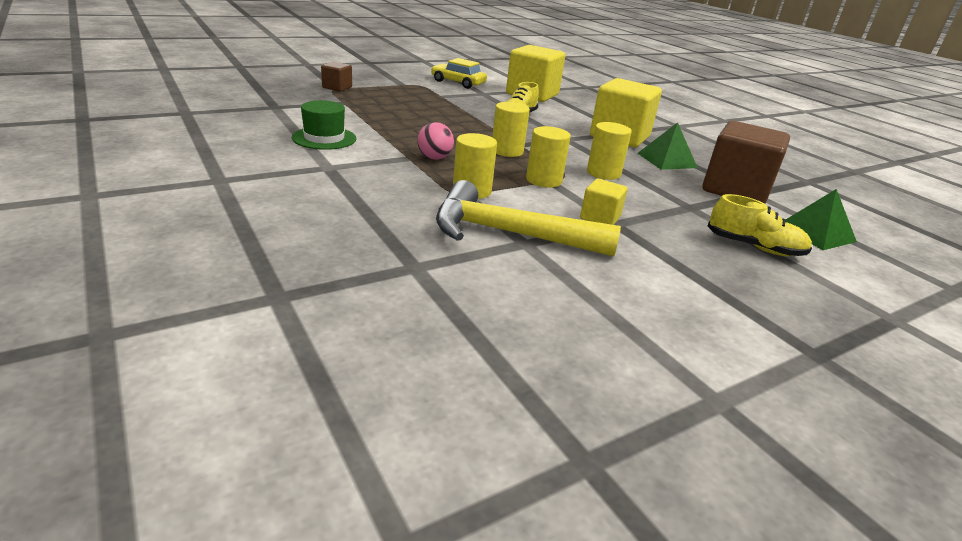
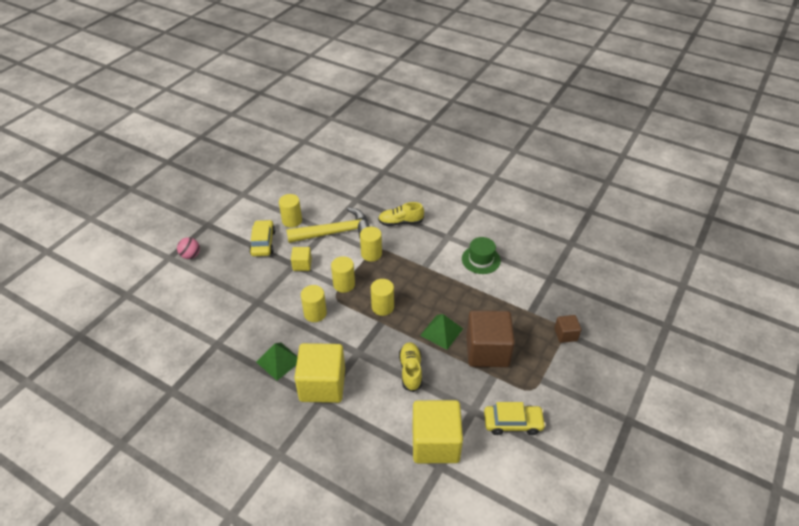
camera: 155 degrees right, 15 degrees up
pink ball [417,122,454,160] -> pink ball moved to [177,237,200,259]
brown cube [702,121,790,204] -> brown cube moved to [466,311,515,367]
yellow shoe [708,194,812,256] -> yellow shoe moved to [378,202,424,226]
green pyramid [786,189,857,250] -> green pyramid moved to [420,314,463,350]
none -> yellow car [249,220,275,256]
none -> yellow cylinder [279,194,302,228]

